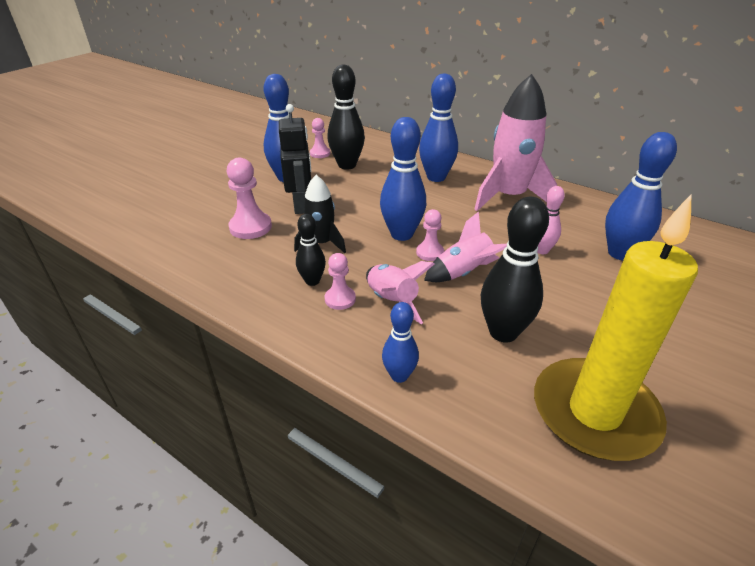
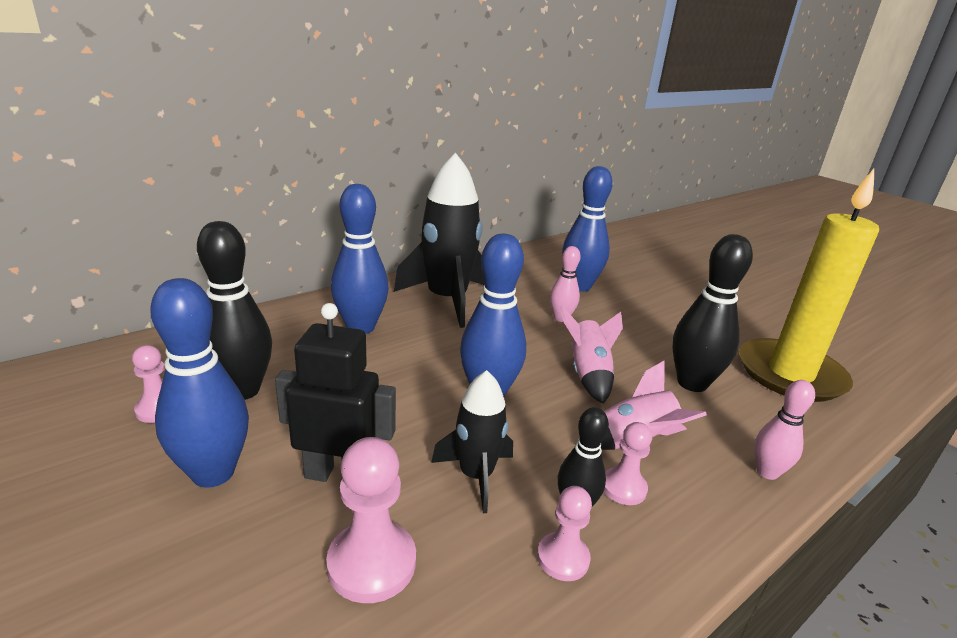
camera: 75 degrees left, 10 degrees down
blue bowling pin [382,302,419,383] -> pink bowling pin [755,380,815,480]
pink pawn [416,209,444,261] -> pink pawn moved to [537,486,592,581]
pink rocket [474,74,557,211] -> black rocket [394,152,485,328]

